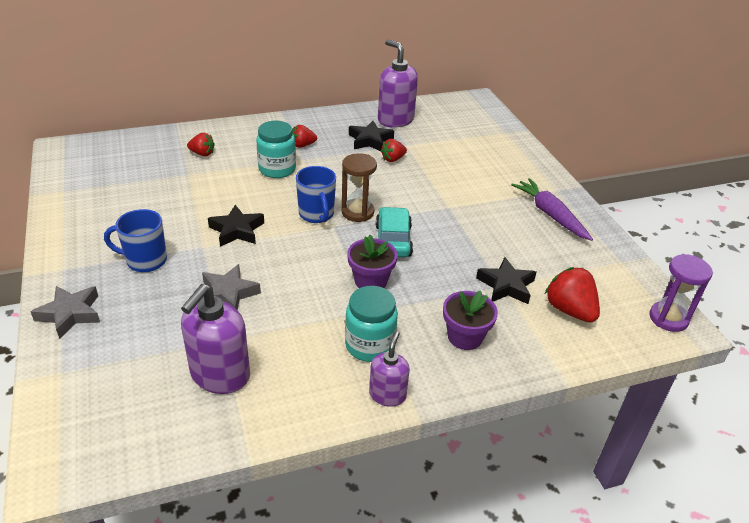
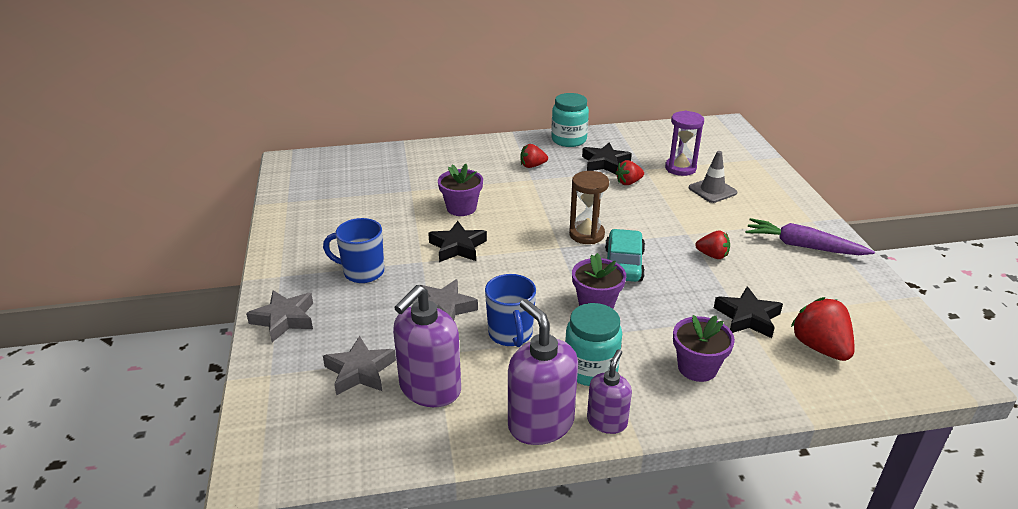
camera: 10 degrees right, 5 degrees down
red strawberry [187,133,215,156] -> red strawberry moved to [695,230,730,259]
turquoise jar [256,121,296,178] -> turquoise jar moved to [551,93,589,147]
blue mug [296,166,336,223] -> blue mug moved to [485,274,536,347]
purple soap dispenser [378,39,418,128] -> purple soap dispenser moved to [508,299,578,445]
purple carrot [511,178,593,241] -> purple carrot turned 45 degrees counterclockwise [745,218,875,255]
purple hourglass [650,254,713,332] -> purple hourglass moved to [665,110,704,176]
none -> grey star [323,336,396,395]
none -> purple flower pot [438,164,483,216]
none -> grey traffic cone [689,151,737,203]

